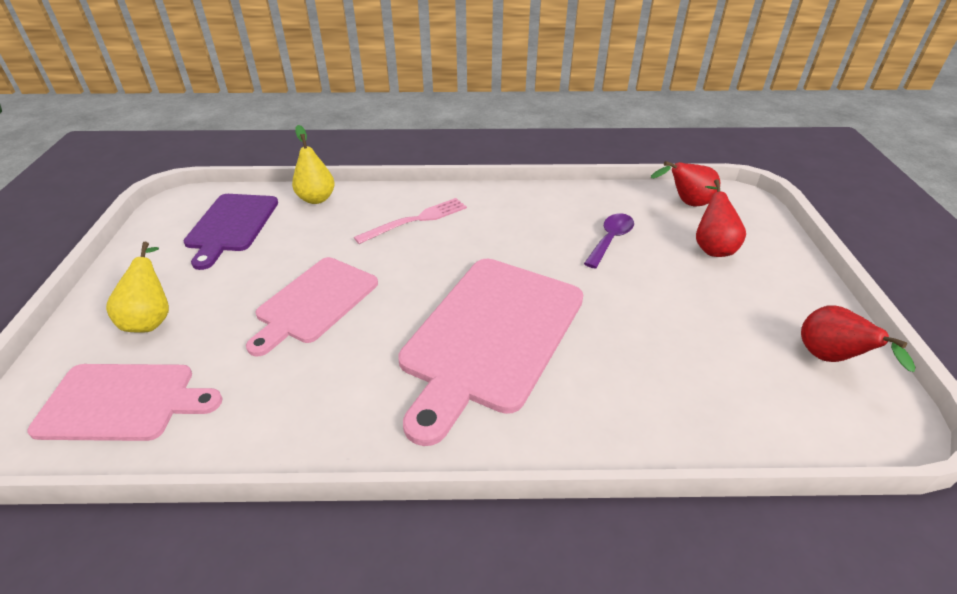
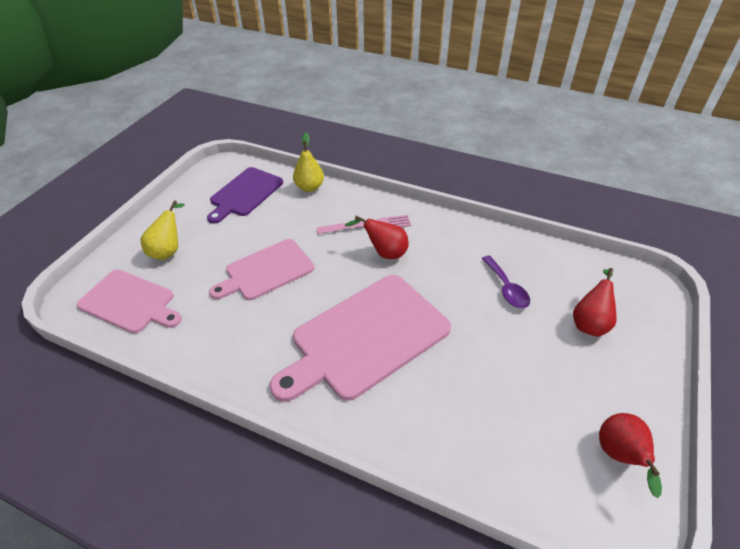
camera: 25 degrees right, 5 degrees up
purple spoon [584,213,634,269] -> purple spoon turned 105 degrees clockwise [482,256,530,308]
red pear [651,161,720,206] -> red pear moved to [345,215,409,259]

